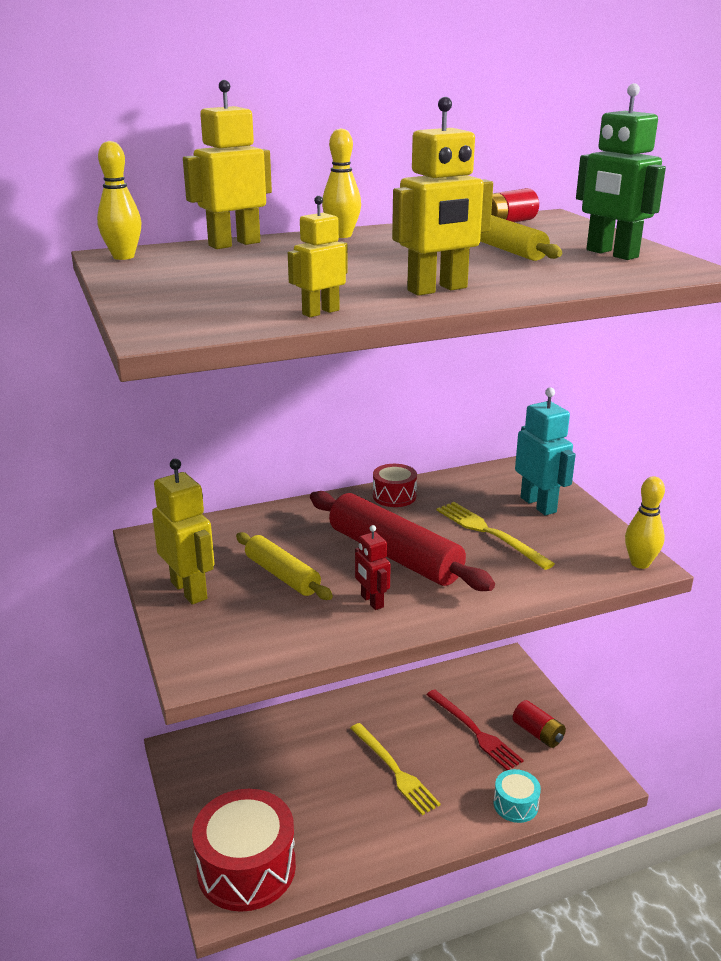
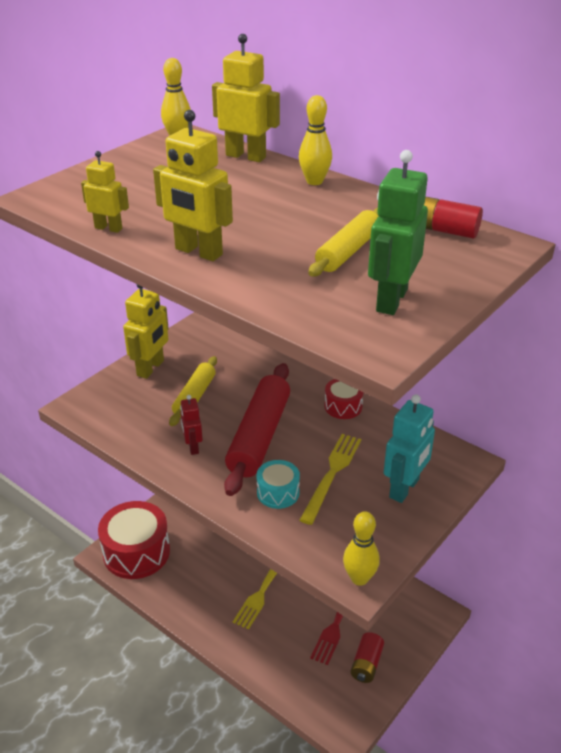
camera: 60 degrees right, 10 degrees up
red robot [355,525,391,610] -> red robot turned 45 degrees counterclockwise [180,395,203,455]
turquoise drum [494,769,541,823] -> turquoise drum moved to [257,460,300,509]

